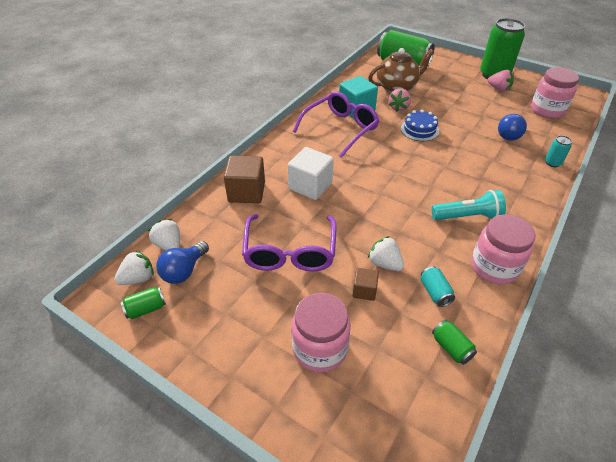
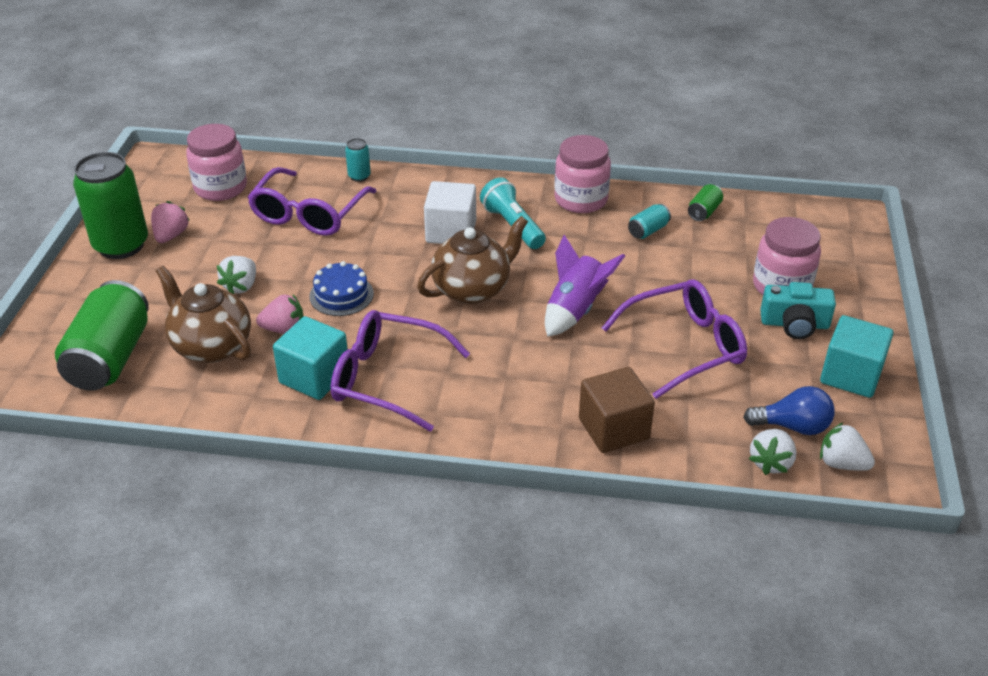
camera: 115 degrees left, 5 degrees down
green can [121,287,166,319] -> none
white cube [288,147,334,200] -> white cube moved to [424,181,476,244]
brown cube [353,268,379,301] -> none
white strawberry [368,236,404,271] -> white strawberry moved to [217,256,256,294]
blue light bulb [498,114,527,141] -> purple glasses [247,167,376,236]
none -> brown teapot [417,216,528,304]
none -> purple rocket [545,235,625,337]
none -> turquoise camera [760,282,836,339]
none -> turquoise cube [820,315,894,398]

